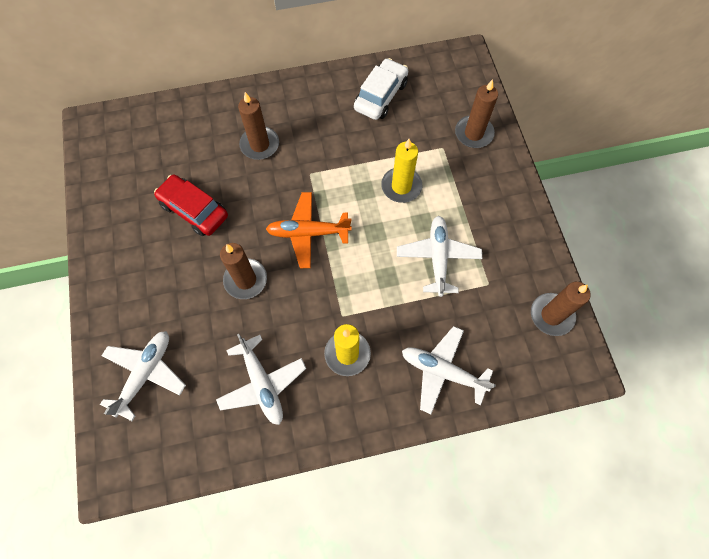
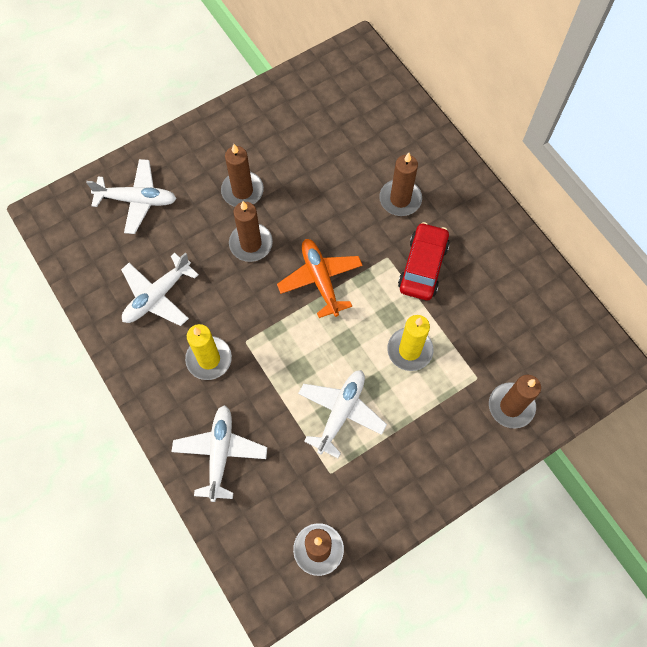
camera: 70 degrees right, 0 degrees up
red car [154,174,228,236] -> red car moved to [398,222,450,300]
white car [354,58,408,120] -> none
white plane [397,216,482,297] -> white plane turned 45 degrees counterclockwise [298,370,387,458]
none -> brown candle [221,144,264,207]

